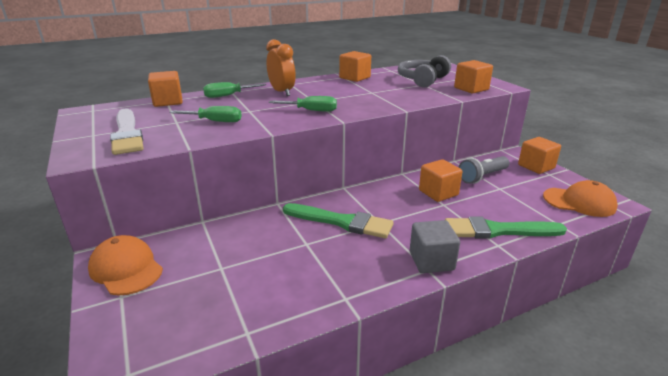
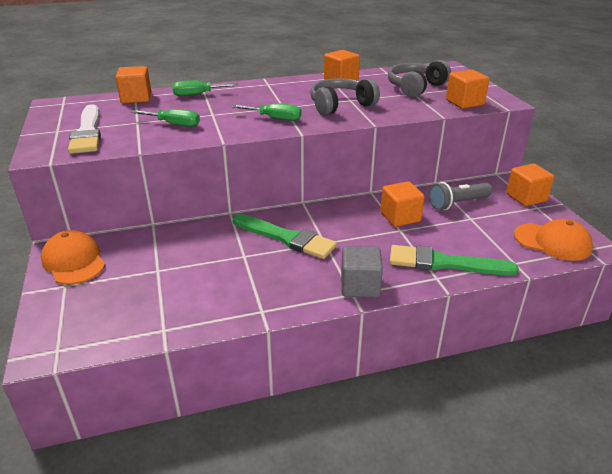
camera: 10 degrees right, 5 degrees up
orange clock [266,39,296,96] -> none
none -> grey headphones [310,78,380,115]

